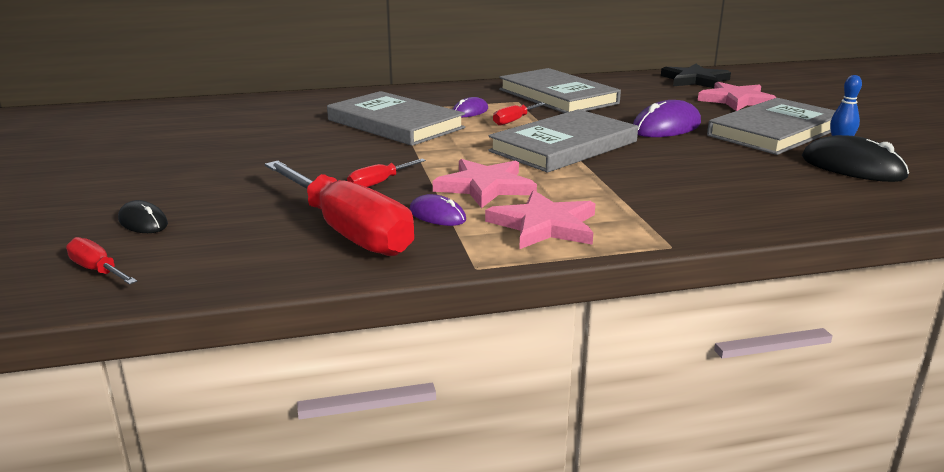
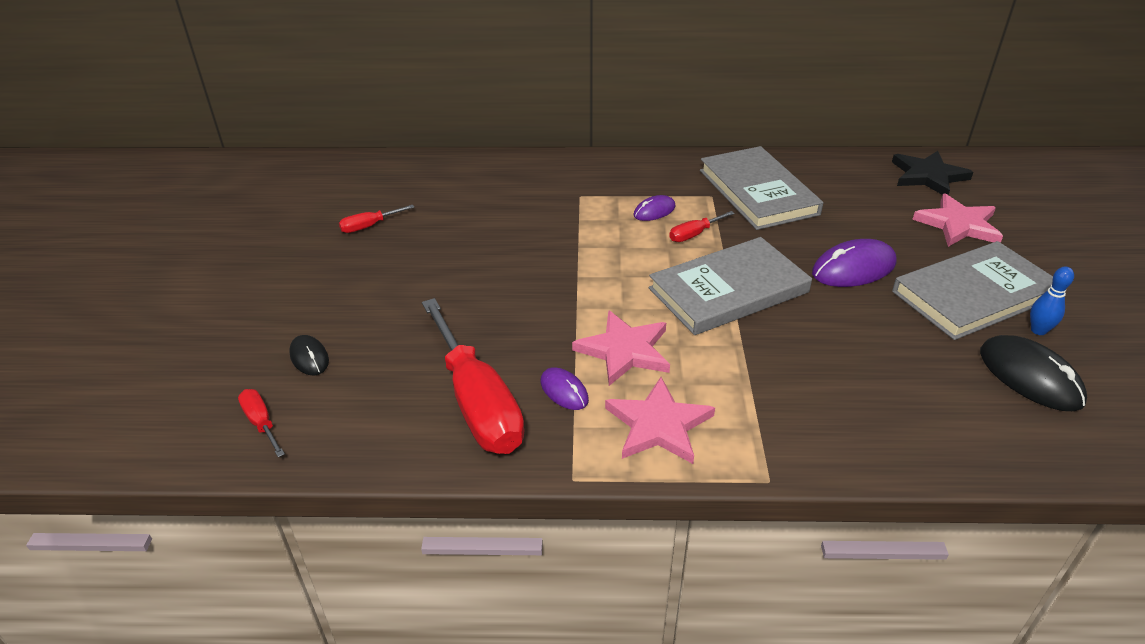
camera: 15 degrees right, 15 degrees up
grey book [327,91,465,146] -> none
red screwdriver [347,159,426,187] -> red screwdriver moved to [339,205,414,233]

